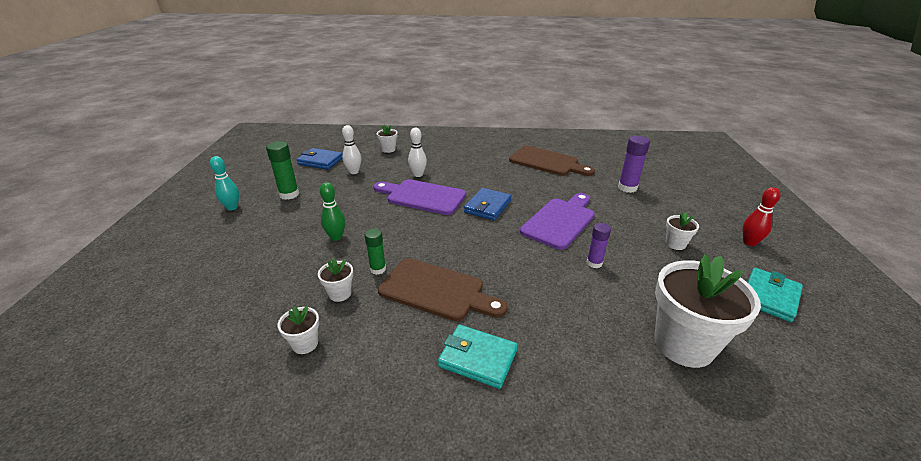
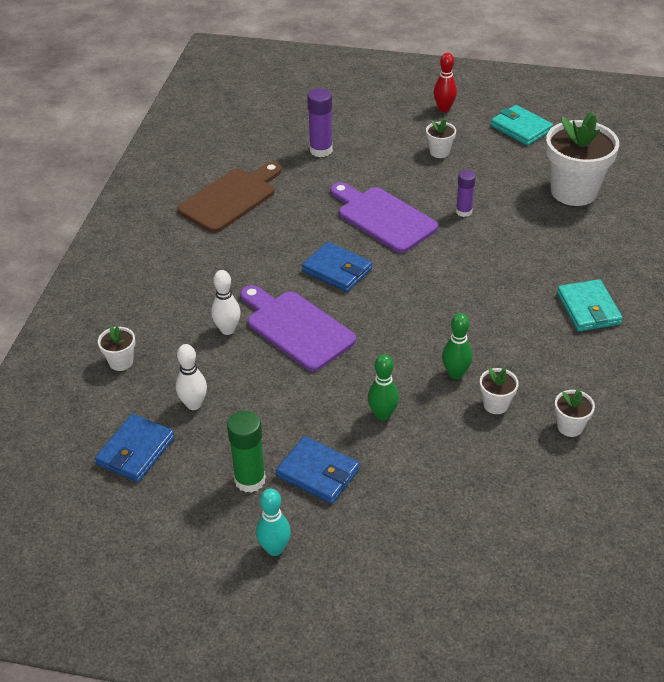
camera: 80 degrees left, 10 degrees up
green glue stick [365,229,386,275] -> green bowling pin [442,313,473,379]
purple cutting board [374,179,466,215] -> purple cutting board turned 105 degrees clockwise [240,285,356,371]
brown cutting board [378,258,508,321] -> none
turquoise wallet [438,324,518,389] -> turquoise wallet turned 45 degrees counterclockwise [557,279,623,331]
none -> blue wallet [276,436,360,504]

